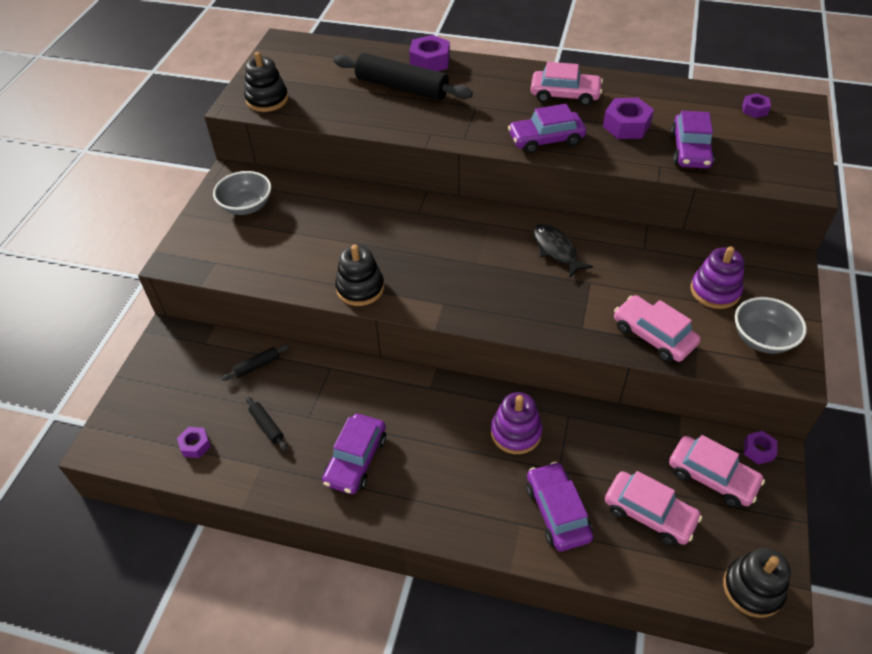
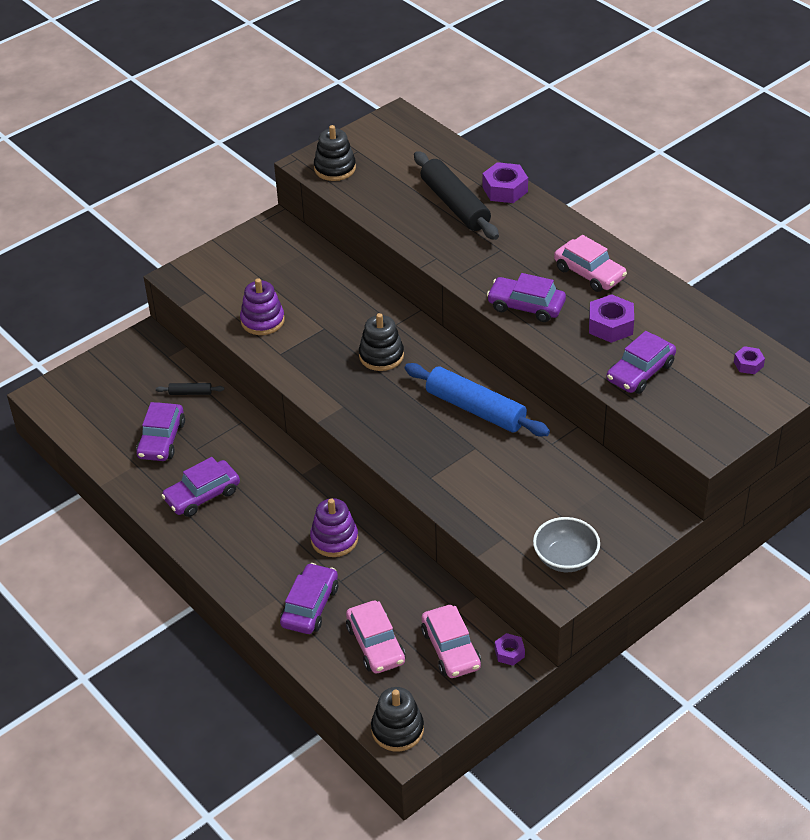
camera: 35 degrees right, 5 degrees down
purple nut [177,427,211,458] -> none
grey bowl [213,171,271,215] -> none
black rolling pin [245,396,287,450] -> purple car [136,402,185,461]
black stacking toy [335,244,384,306] -> black stacking toy moved to [359,313,404,371]
black fish [533,224,593,277] -> blue rolling pin [405,363,550,437]
pink car [614,295,701,362] -> none
purple stacking toy [690,246,744,309] -> purple stacking toy moved to [240,278,285,335]

